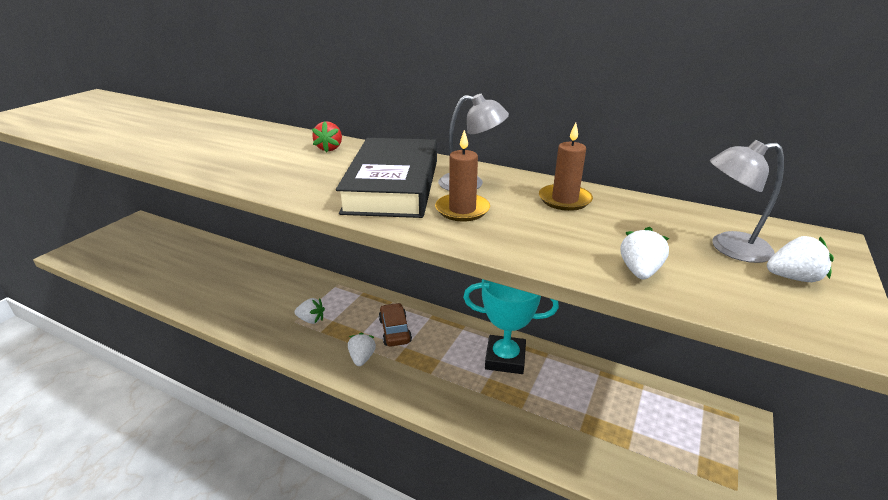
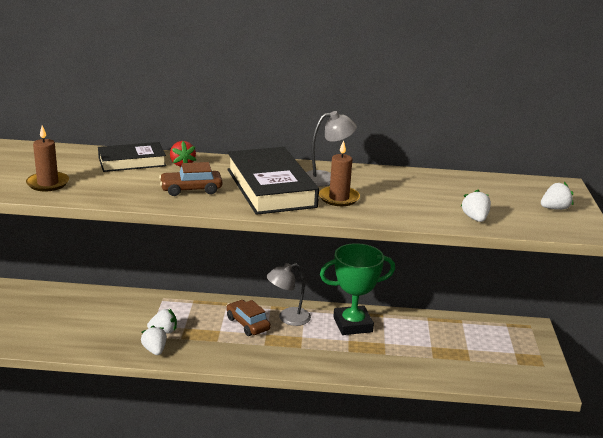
camera: 25 degrees left, 5 degrees down
white strawberry [348,333,376,366] -> white strawberry moved to [141,326,167,355]
turquoise trophy [463,279,559,374] -> green trophy [320,243,395,335]
brown candle [539,122,593,211] -> brown candle moved to [26,125,69,191]
grey lamp [710,140,784,263] -> grey lamp moved to [266,263,311,326]
none -> black book [98,142,166,172]
none -> brown car [159,162,222,196]

